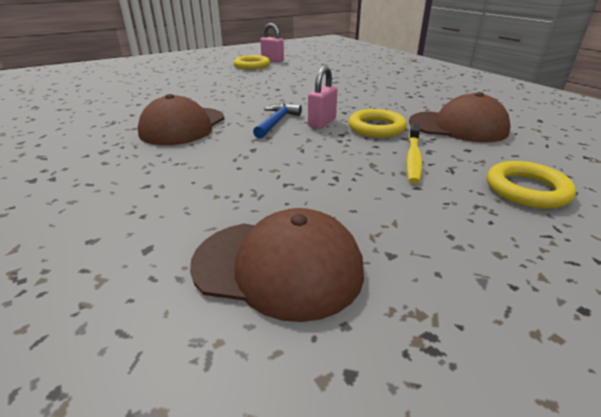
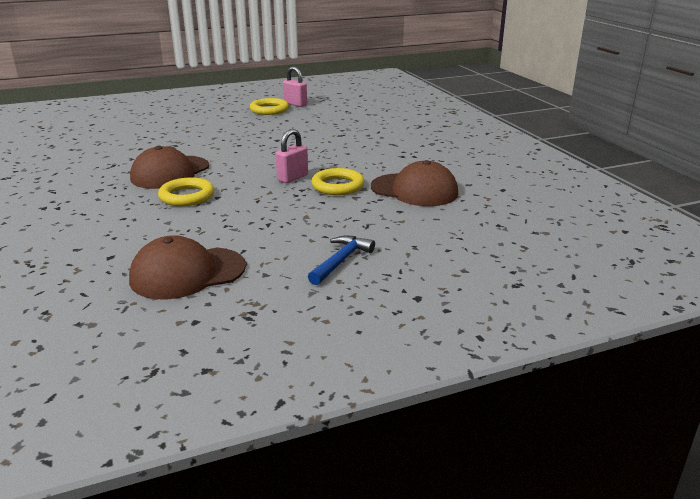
camera: 10 degrees right, 5 degrees down
brown cap [190,208,364,322] -> brown cap turned 135 degrees clockwise [129,235,246,299]
blue hammer [253,104,302,139] -> blue hammer moved to [308,236,375,285]
yellow toothbrush [406,123,423,184] -> none
yellow ring [487,161,576,209] -> yellow ring moved to [158,177,214,206]

